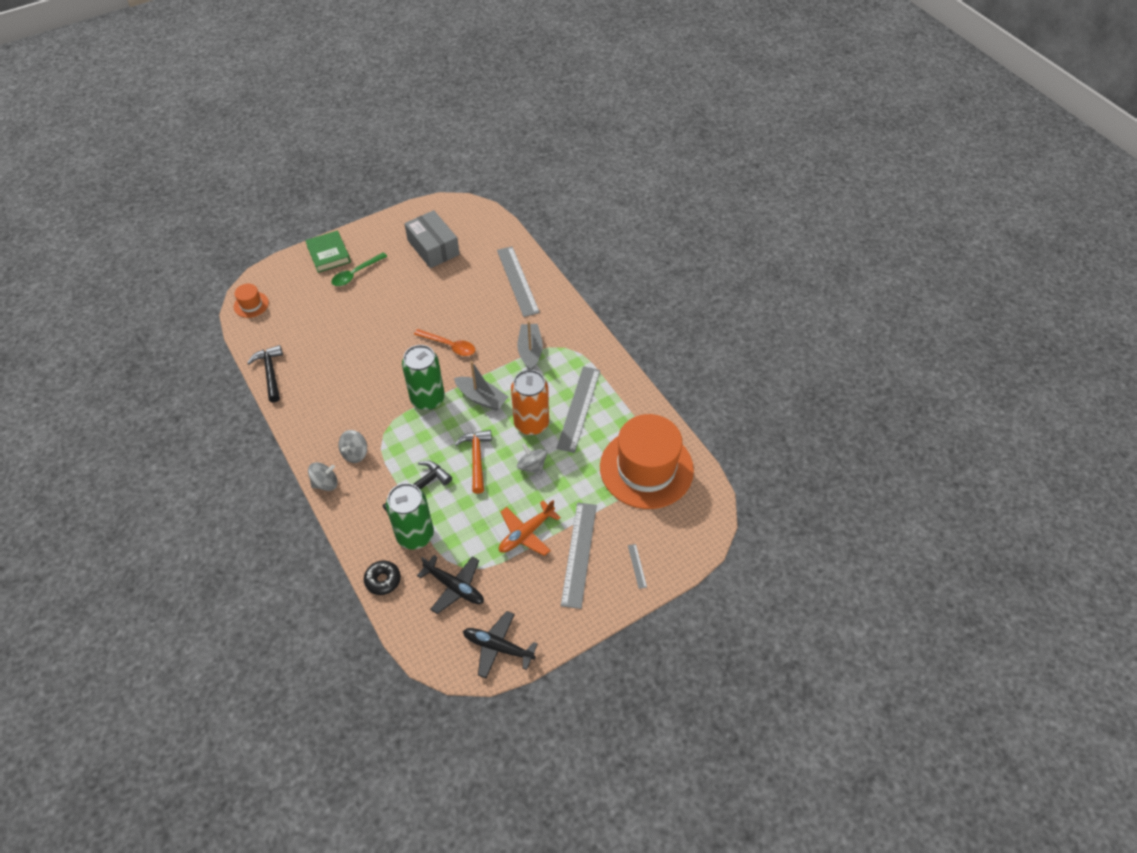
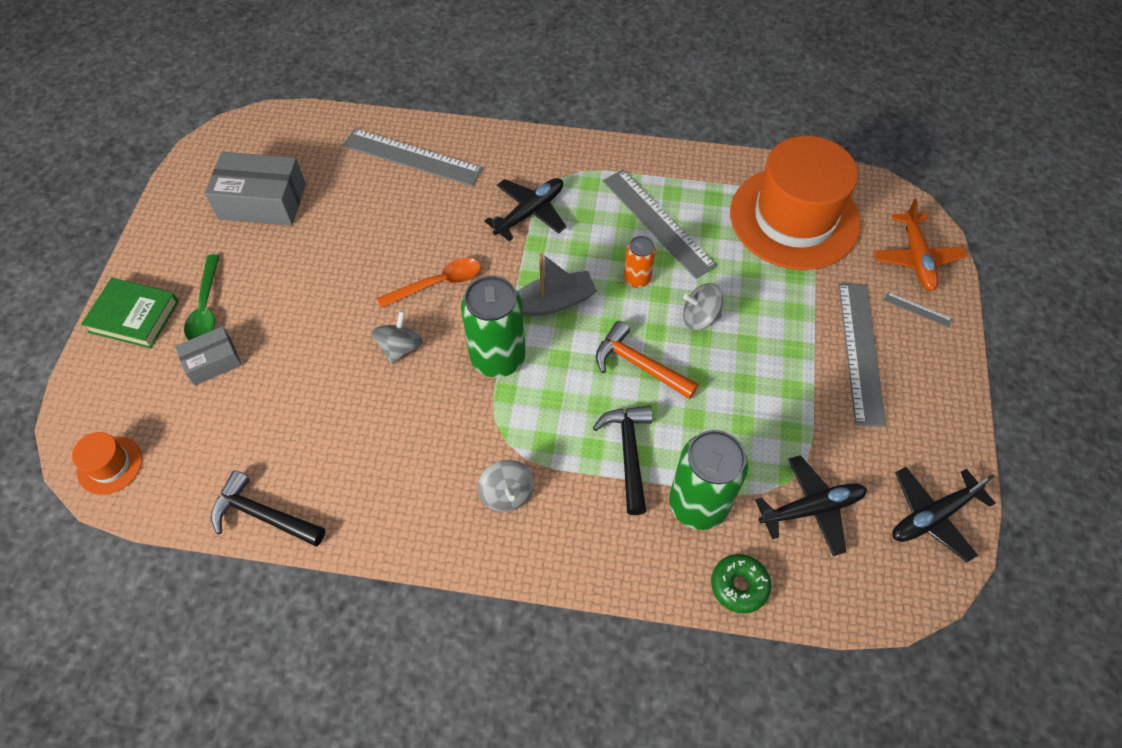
camera: 50 degrees left, 5 degrees up
grey spinning top [308,462,338,491] -> grey spinning top moved to [371,311,423,364]
black donut [364,561,401,595] -> green donut [711,554,771,614]
orange plane [499,500,561,556] -> orange plane moved to [874,199,967,291]
orange can [511,370,549,435] -> orange can [624,236,656,288], size x0.53
grey boat [517,321,543,370] -> black plane [485,178,566,241]
grey ruler [561,502,597,609] -> grey ruler turned 45 degrees clockwise [838,283,887,427]
none -> grey box [175,326,242,386]

